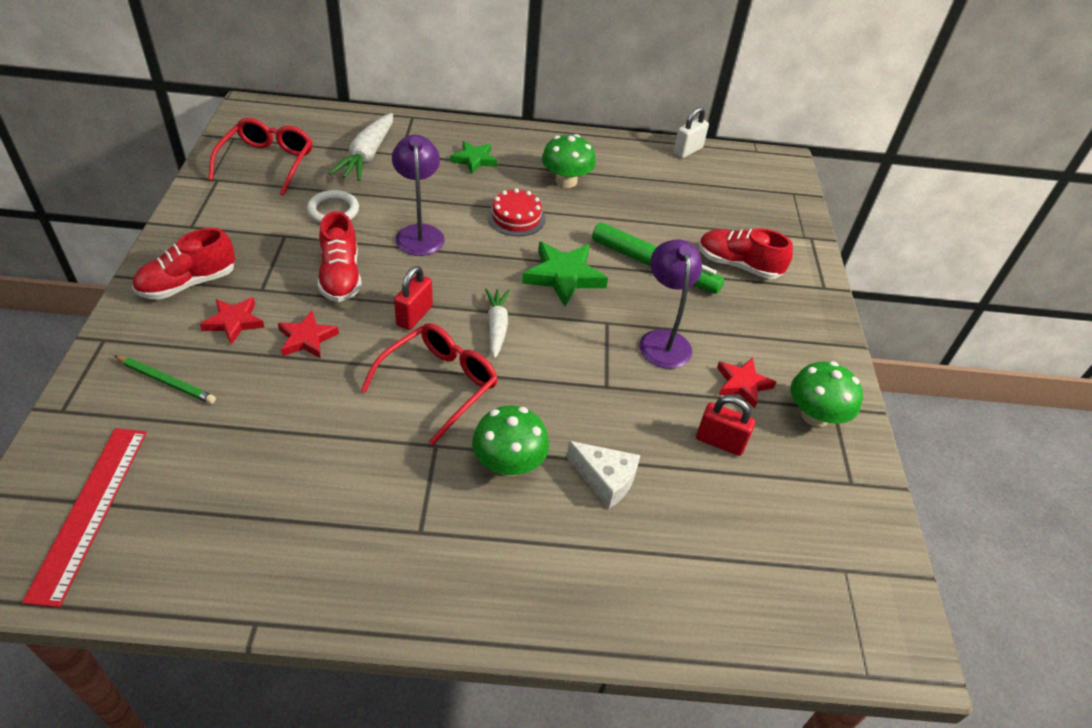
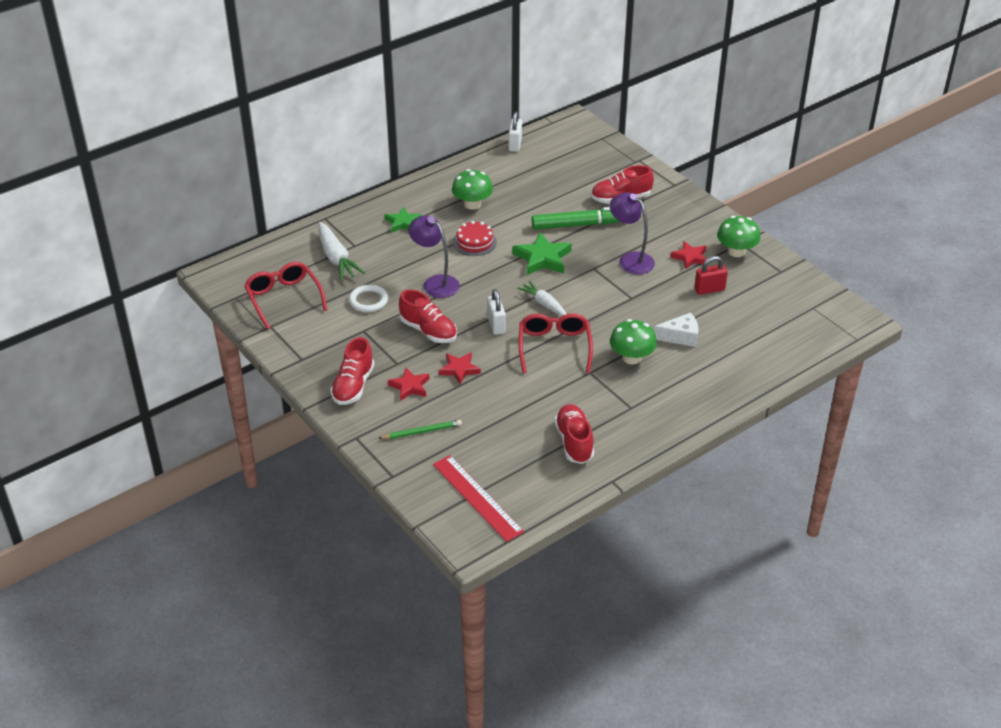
camera: 35 degrees left, 5 degrees down
red padlock [394,266,433,330] -> white padlock [487,289,506,335]
none -> red shoe [554,404,594,464]

